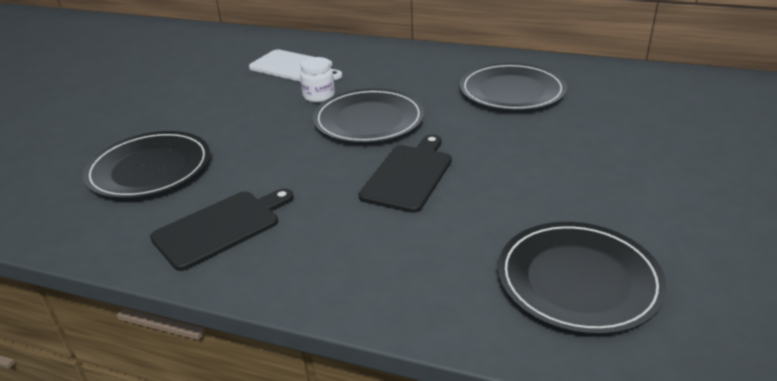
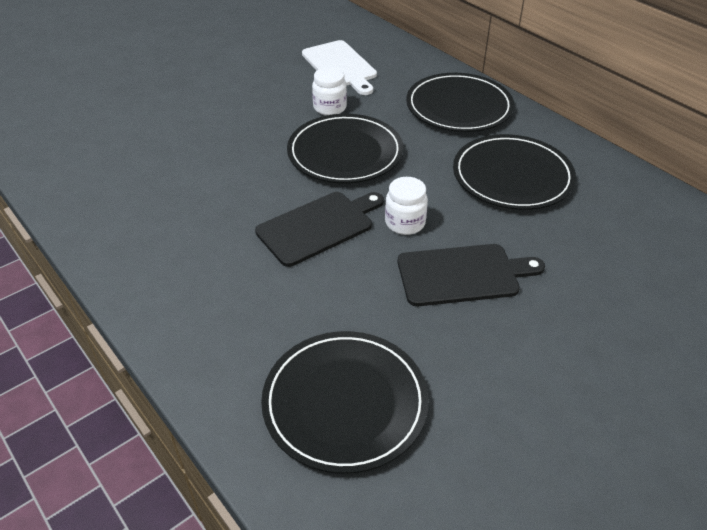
camera: 30 degrees right, 10 degrees up
black plate [83,131,210,199] -> black plate moved to [406,73,514,132]
black cutting board [150,188,294,271] -> black cutting board moved to [398,244,545,306]
none -> white jar [385,177,428,235]

